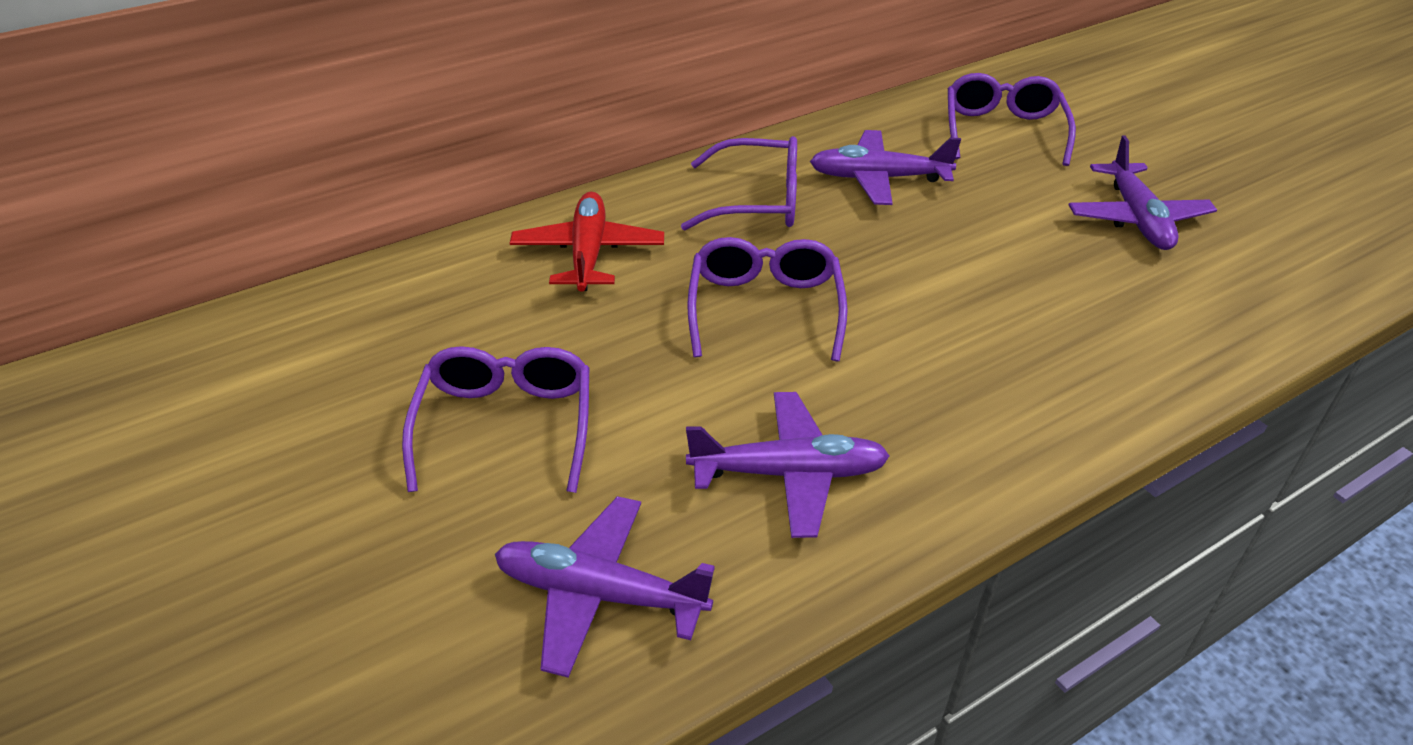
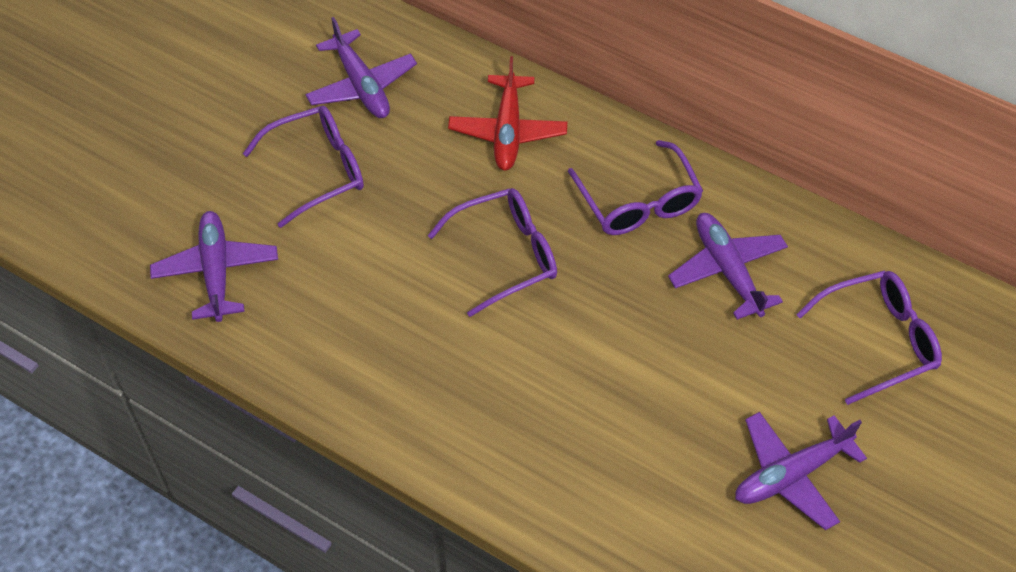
camera: 65 degrees right, 15 degrees up
red plane [510,192,664,292] -> red plane turned 120 degrees clockwise [448,56,567,171]
purple plane [686,392,890,538] -> purple plane moved to [305,17,417,118]

